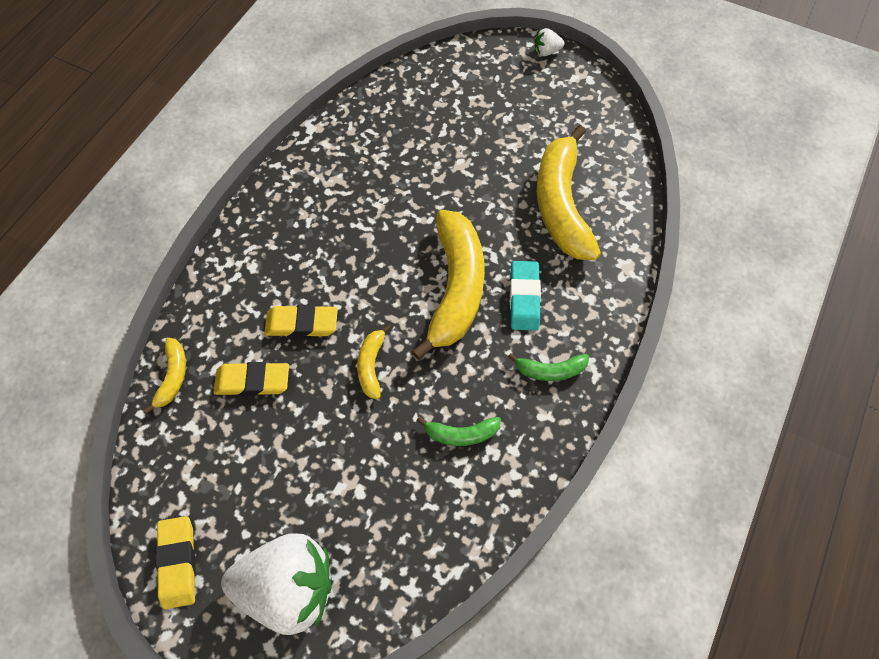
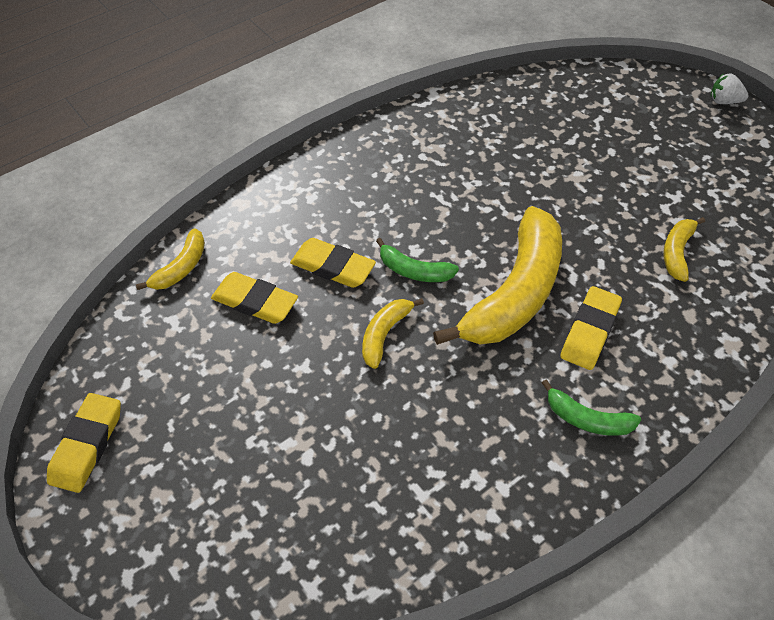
camera: 25 degrees right, 10 degrees down
white strawberry [221,534,331,635] -> none
green banana [416,416,501,446] -> green banana moved to [376,238,459,282]
turquoise eraser [510,261,541,330] -> yellow eraser [560,286,622,370]
yellow banana [537,125,601,260] -> yellow banana [663,217,705,282], size x0.46

